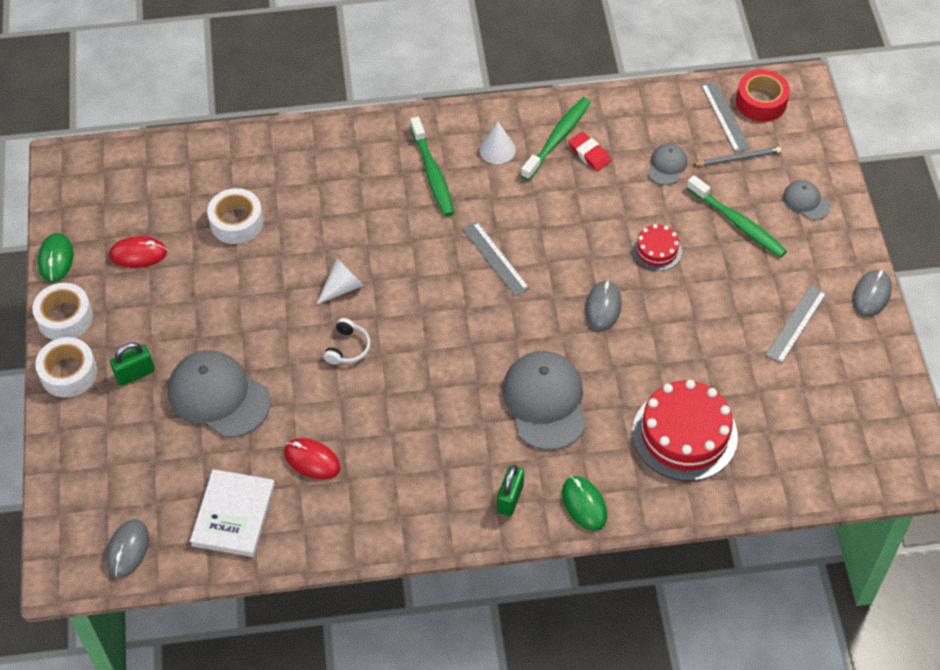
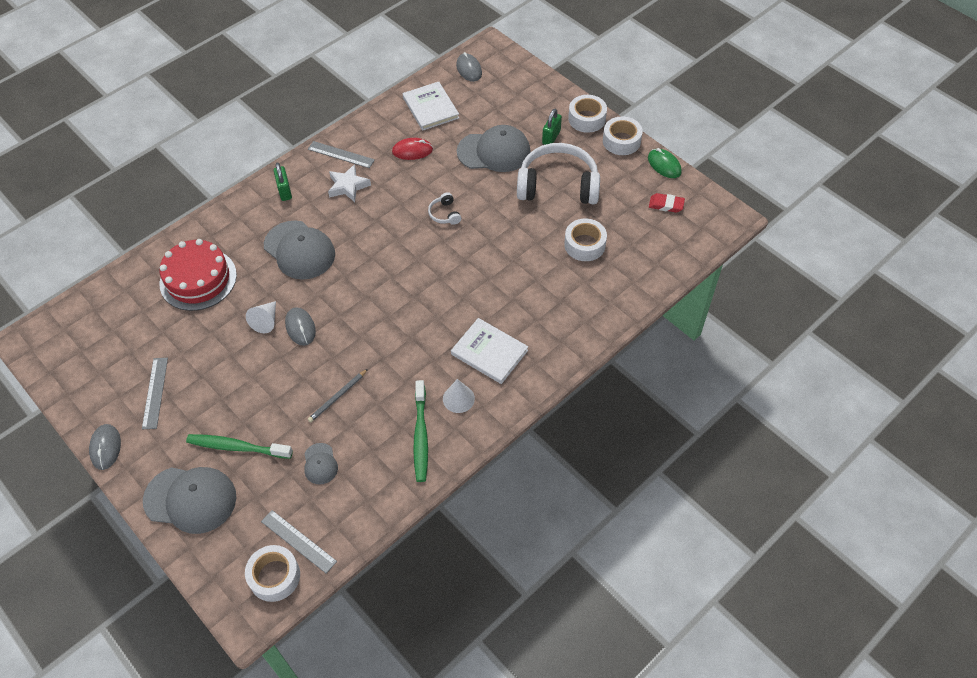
camera: 145 degrees right, 0 degrees up
red mouse [109,236,167,268] -> none
white cone [316,258,363,305] -> white cone moved to [246,301,276,333]
green toothbrush [410,117,454,217] -> white book [451,318,528,384]
grey ruler [463,221,530,296] -> grey ruler moved to [308,141,375,168]
green mouse [562,476,607,531] -> none
red eraser [568,132,611,171] -> red eraser moved to [649,193,685,213]
red cake [632,224,682,271] -> none
grey pencil [693,147,781,166] -> grey pencil moved to [308,369,368,423]
red tape [736,69,790,122] -> white tape [245,545,300,602]
grey cap [783,180,831,220] -> grey cap [143,467,236,534], size x2.02
none -> white star [328,164,371,202]
none -> white headphones [517,143,600,204]

